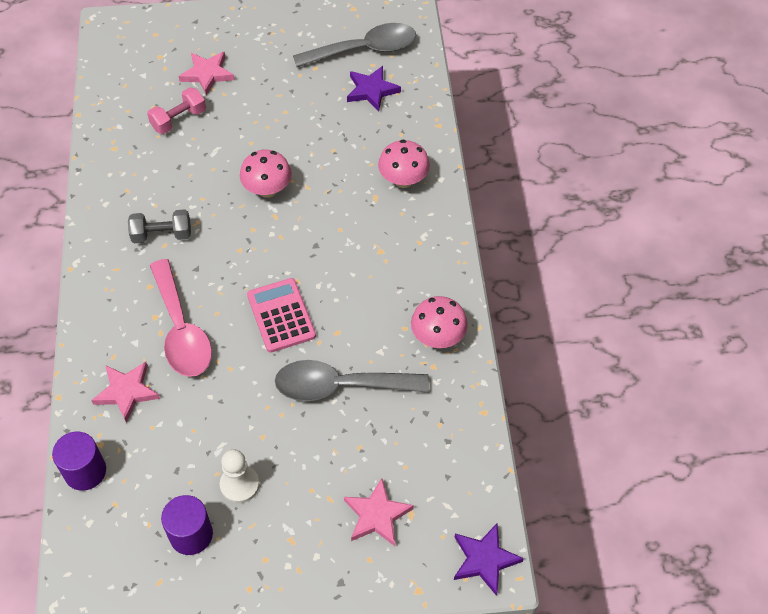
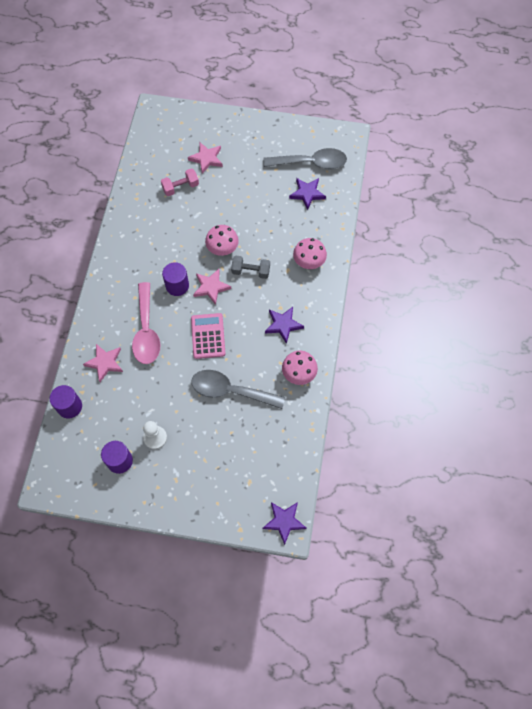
camera: 15 degrees right, 10 degrees up
grey dumbbell [128,209,191,243] -> grey dumbbell moved to [231,255,270,279]
pink star [344,478,414,546] -> pink star moved to [193,269,231,305]
none -> purple cylinder [162,262,189,296]
none -> purple star [265,307,304,344]

